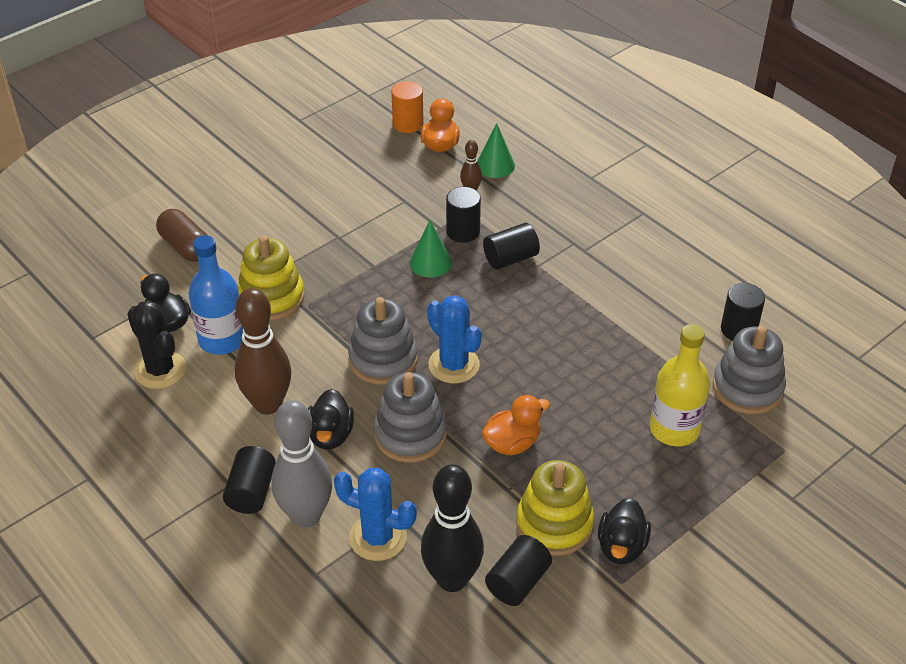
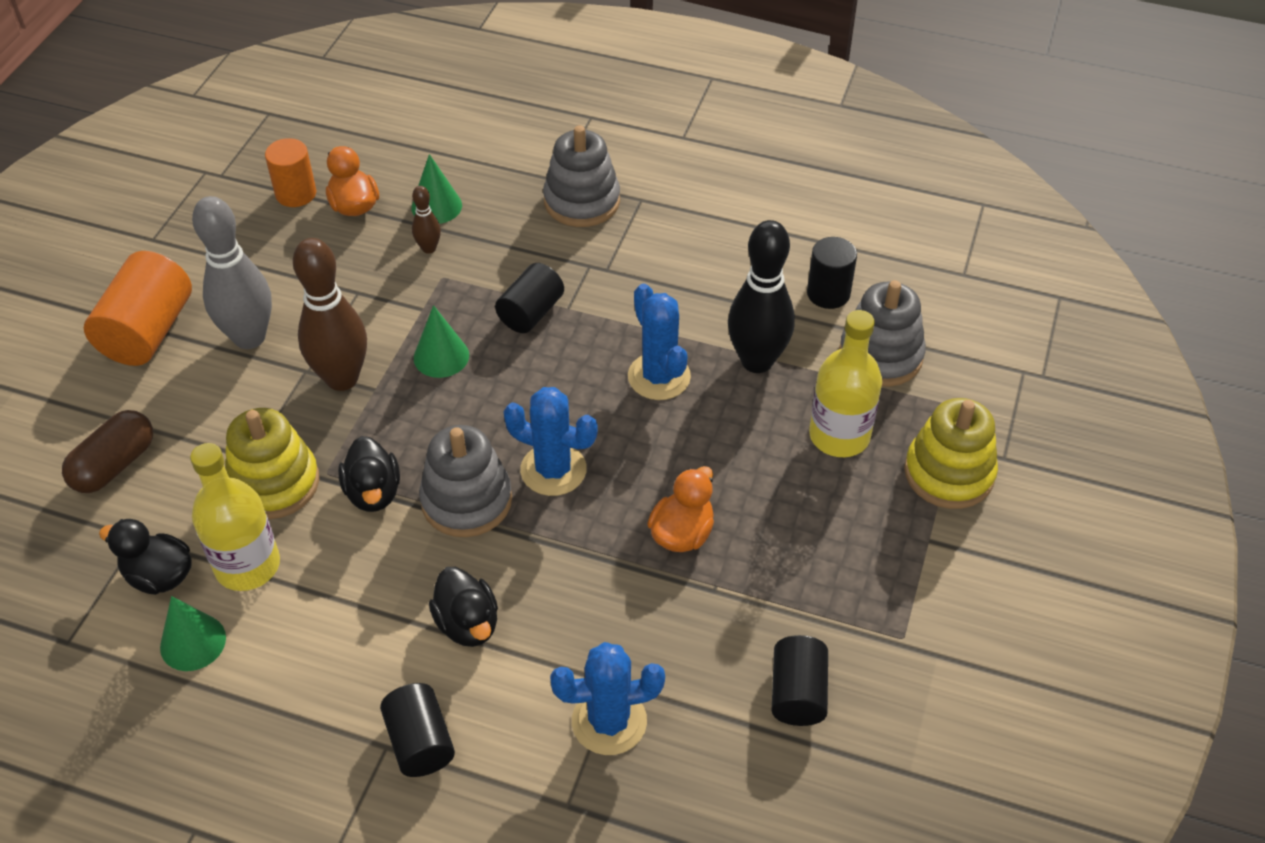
camera: 30 degrees left, 5 degrees up
black cactus [127,300,186,389] -> green cone [160,596,226,671]
brown capsule [156,209,207,262] -> brown capsule turned 75 degrees counterclockwise [62,410,153,493]
blue bottle [188,235,243,355] -> yellow bottle [190,443,280,591]
brown bowling pin [235,288,291,415] -> brown bowling pin moved to [293,238,367,391]
grey bowling pin [271,400,332,528] -> grey bowling pin moved to [192,196,272,349]
grey stacking toy [374,372,447,463] -> grey stacking toy moved to [543,125,620,227]
black bowling pin [421,464,484,592] -> black bowling pin moved to [728,220,795,373]
black cylinder [446,187,481,243] -> none
yellow stacking toy [516,460,594,556] -> yellow stacking toy moved to [904,398,998,509]
black duck [598,498,651,564] -> black duck moved to [338,436,400,512]
none -> orange cylinder [84,251,192,366]
none -> blue cactus [628,284,691,400]

